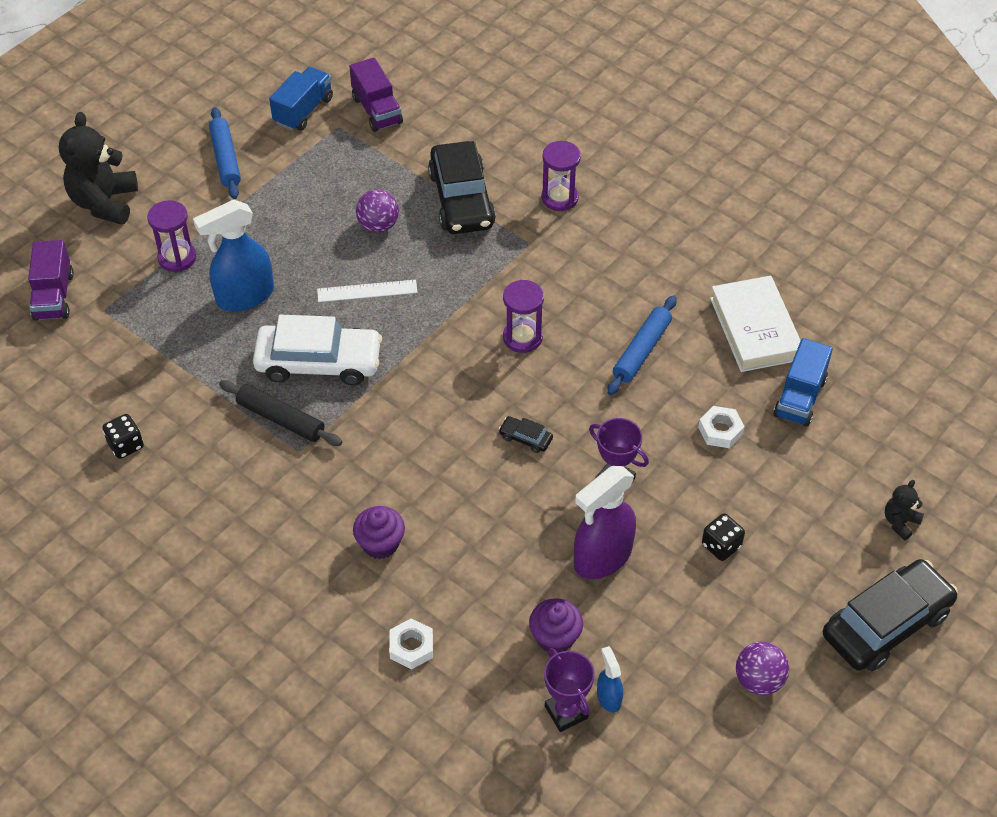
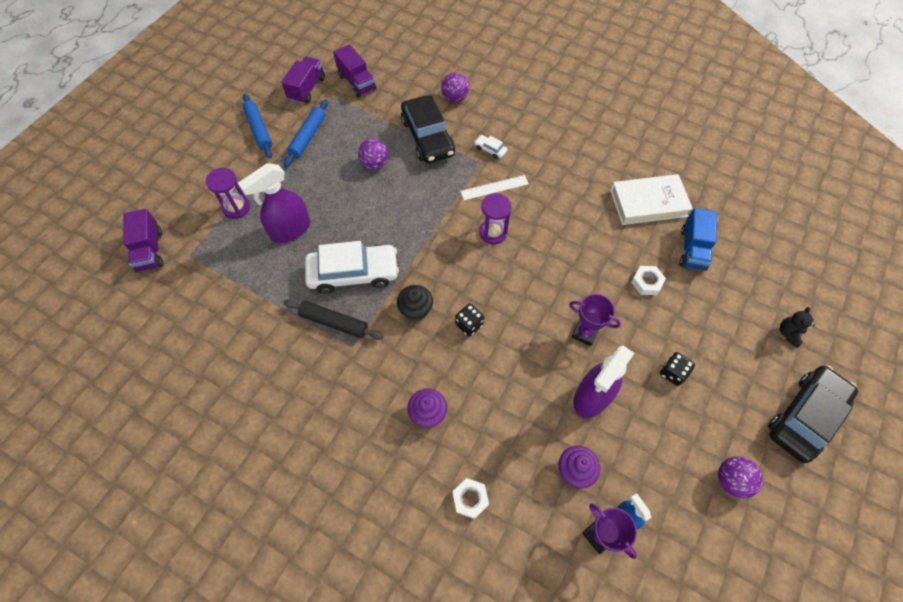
camera: 10 degrees left, 10 degrees up
black teddy bear [59,112,138,225] -> none
black dice [102,414,144,459] -> black dice moved to [455,303,484,336]
blue spray bottle [193,200,274,311] -> purple spray bottle [238,163,310,243]
blue truck [269,67,333,131] -> purple truck [282,57,325,104]
white ruler [317,279,418,302] -> white ruler moved to [460,175,529,200]
black car [499,416,553,453] -> none
purple hourglass [541,141,581,211] -> none
blue rolling pin [607,295,677,395] -> blue rolling pin moved to [284,99,328,167]
white book [710,276,801,372] -> white book turned 75 degrees counterclockwise [610,174,693,225]
none -> black cupcake [397,285,433,321]
none -> purple ball [441,72,469,102]
none -> white car [474,135,507,159]

